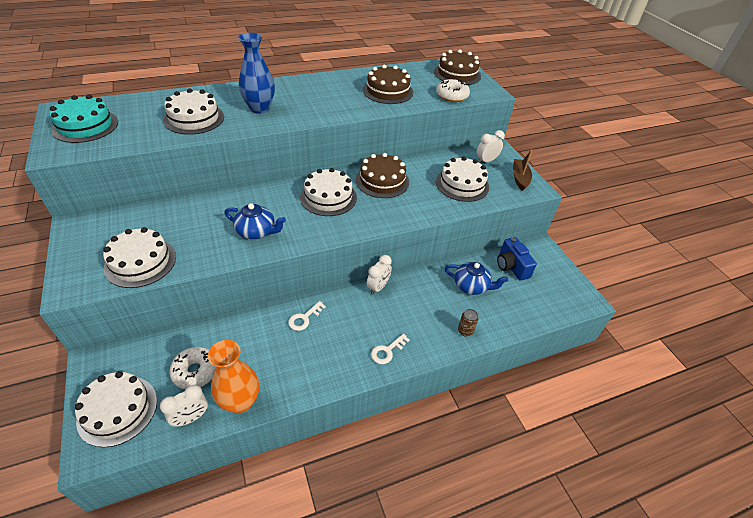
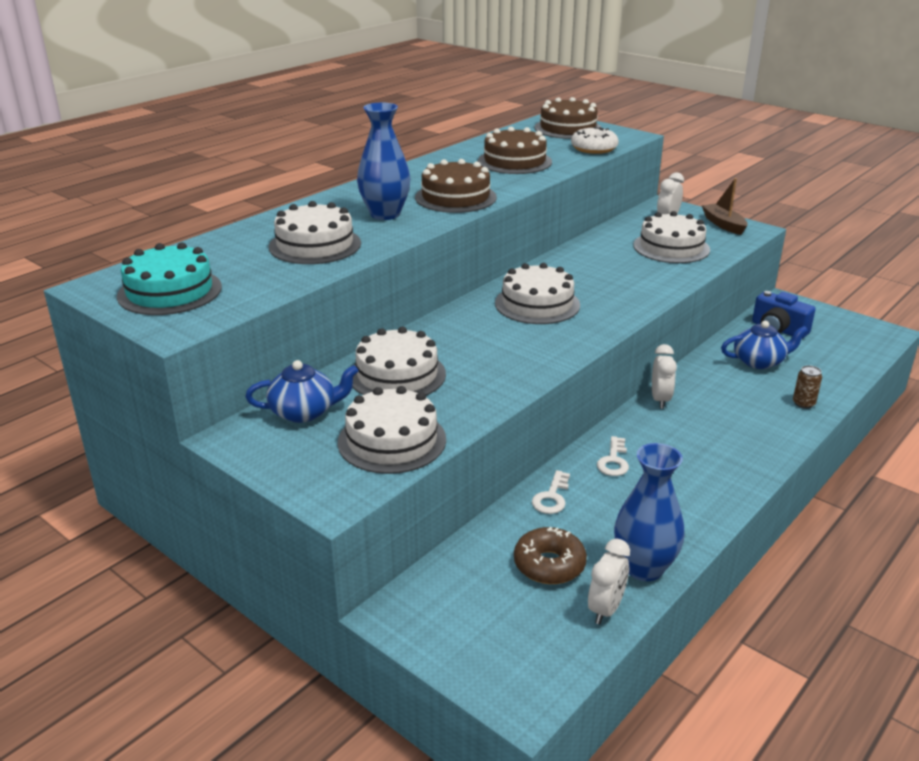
camera: 25 degrees left, 15 degrees down
white cake [75,371,157,447] -> white cake moved to [352,327,446,396]
white donut [169,347,216,389] -> brown donut [514,527,587,584]
orange vase [208,340,259,413] -> blue vase [614,443,685,581]
blue teapot [224,203,286,239] -> blue teapot moved to [245,360,359,423]
brown cake [356,153,409,198] -> brown cake moved to [415,159,497,213]
white key [371,334,410,364] -> white key moved to [532,470,570,514]

